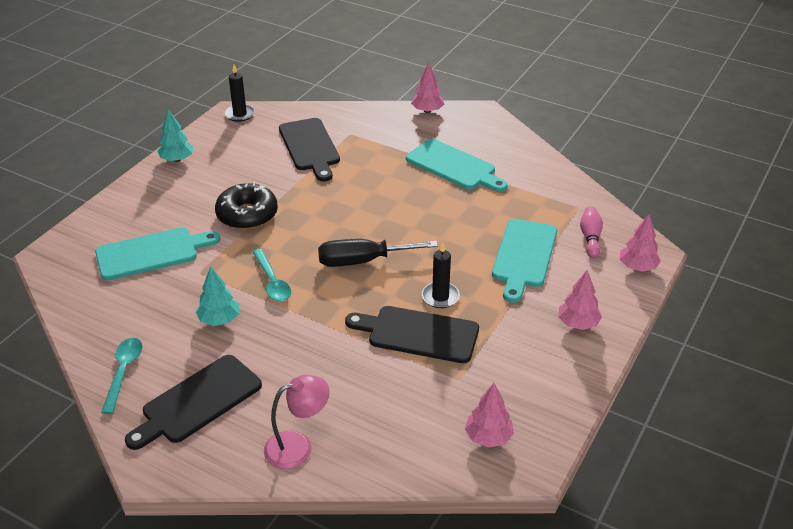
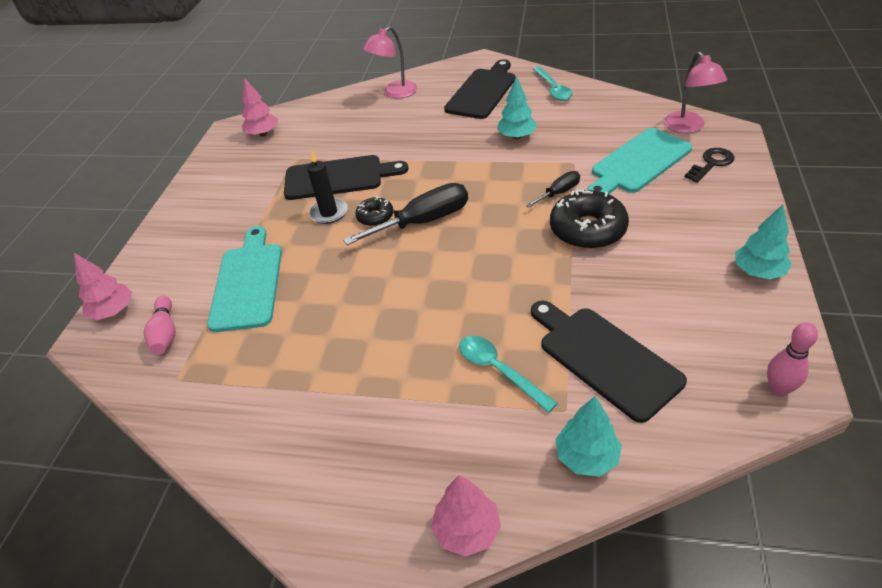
camera: 165 degrees right, 5 degrees up
black candle [225,64,255,122] -> pink bowling pin [767,322,818,397]
turquoise spoon [253,249,291,301] -> turquoise spoon moved to [459,336,558,413]
turquoise cutting board [406,139,508,192] -> none
pink tree [558,270,602,330] -> none
none -> black donut [355,196,394,226]
none -> black screwdriver [526,171,580,208]
none -> turquoise tree [555,396,622,476]
none -> pink lamp [664,52,727,133]
none -> black key [685,148,735,183]

